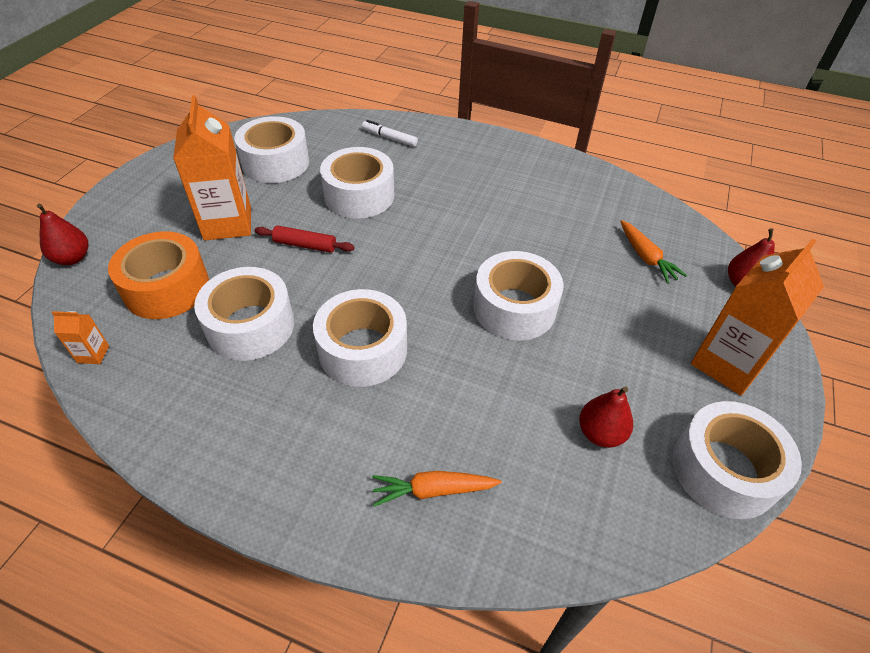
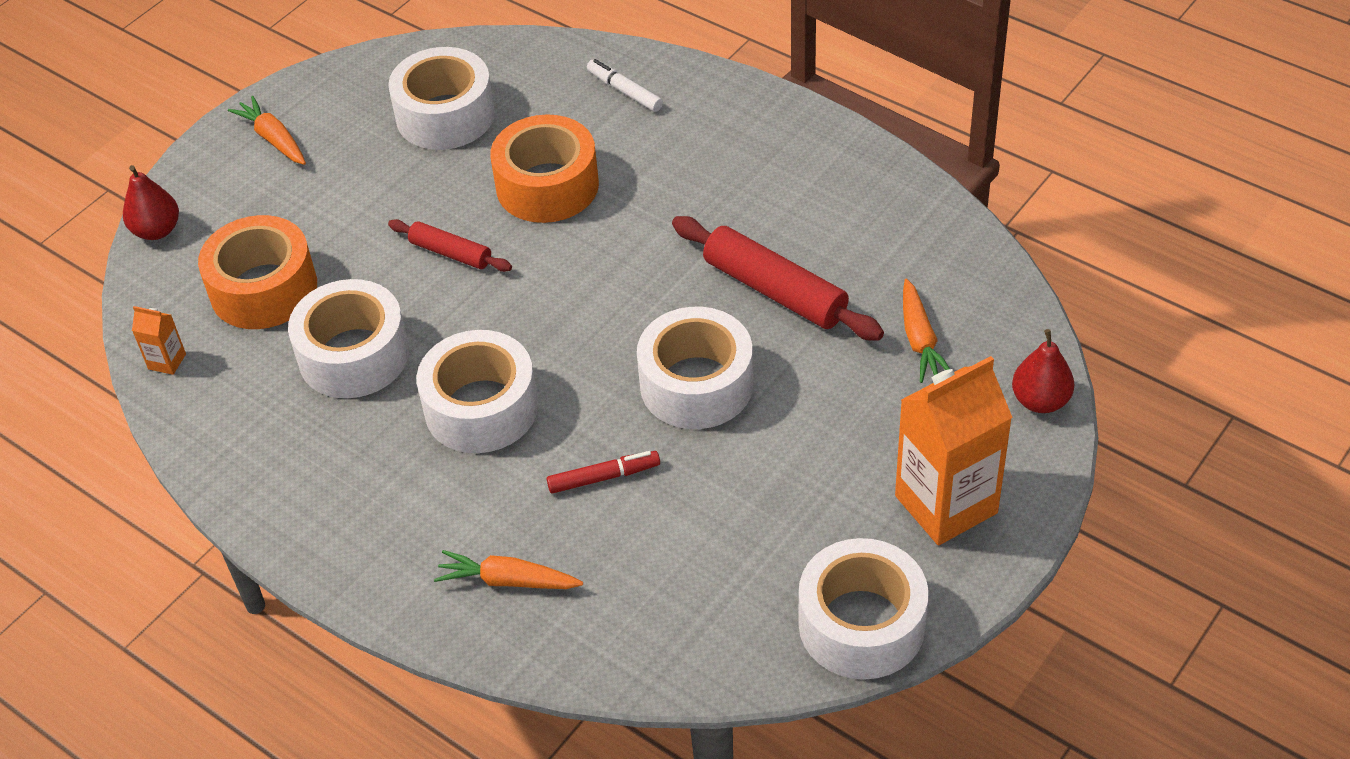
camera: 20 degrees right, 0 degrees up
orange carton [173,95,251,241] -> none
white tape [320,147,394,219] -> orange tape [490,114,599,223]
red pear [579,387,633,448] -> none
none -> orange carrot [228,96,306,165]
none -> red marker [547,451,660,494]
none -> red rolling pin [672,216,884,341]

